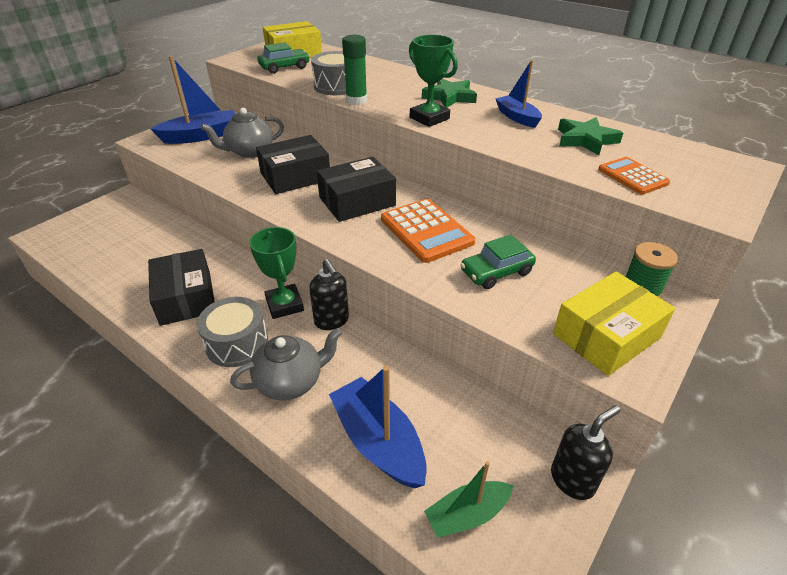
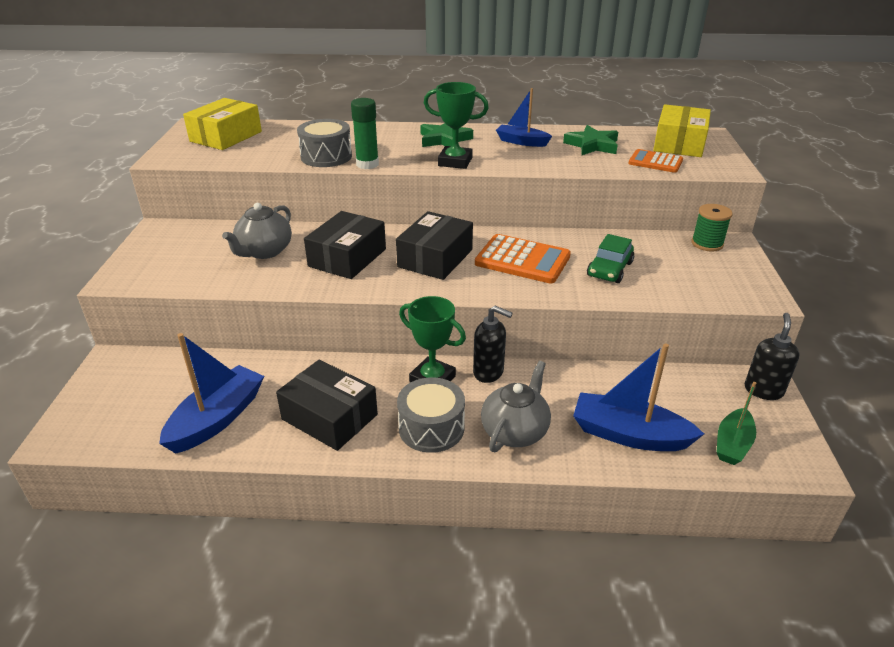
camera: 35 degrees left, 5 degrees down
blue boat [151,56,235,144] -> blue boat moved to [159,333,264,453]
green car [257,42,310,74] -> none
yellow box [553,271,675,376] -> yellow box moved to [653,104,711,157]

